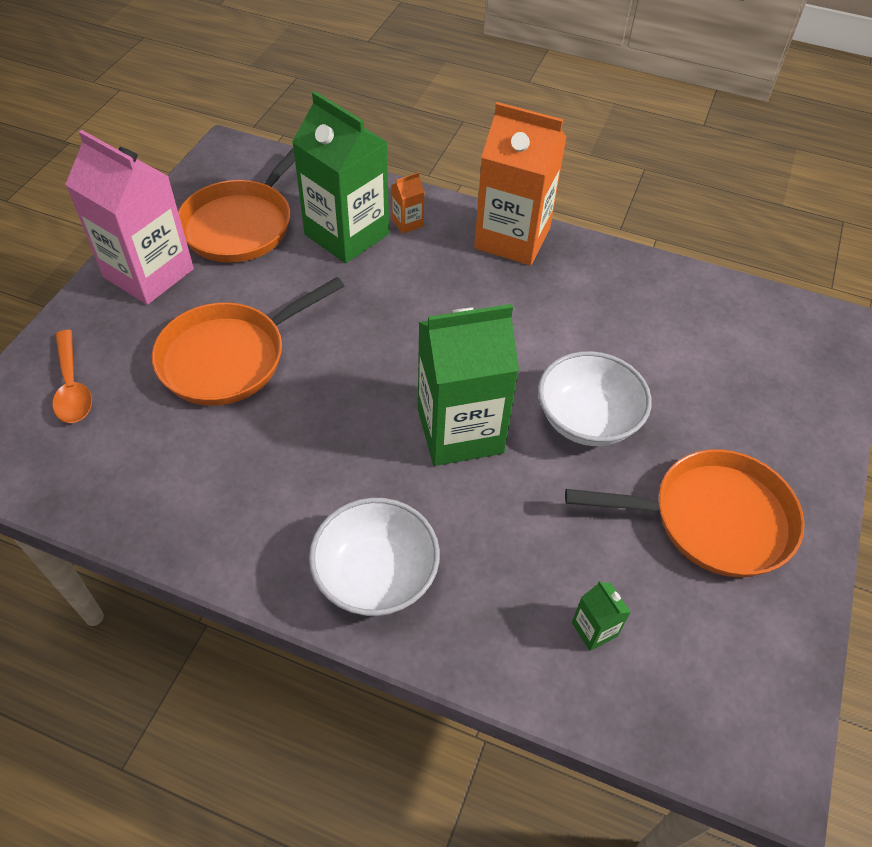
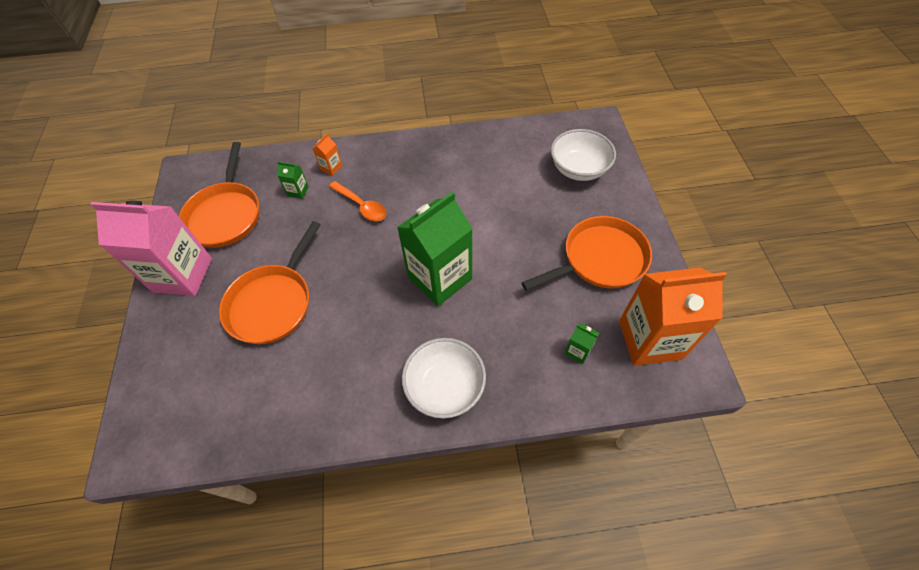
camera: 25 degrees left, 5 degrees up
orange spoon [53,330,92,423] -> orange spoon moved to [329,181,387,221]
green carton [292,91,389,263] -> green carton [277,162,309,199], size x0.40
orange carton [474,102,566,265] -> orange carton moved to [619,268,727,366]
white bowl [538,351,652,446] -> white bowl moved to [551,129,616,181]

